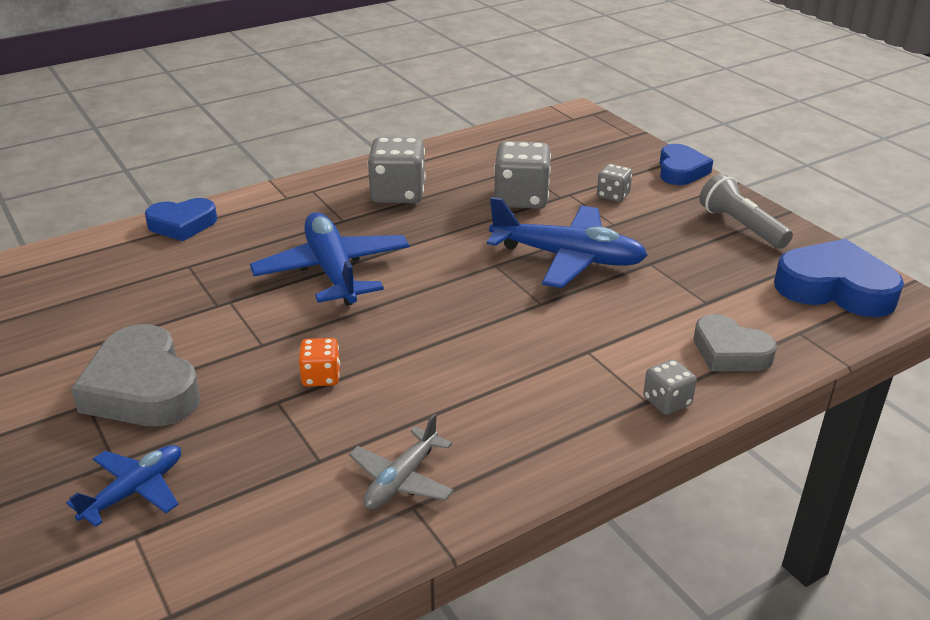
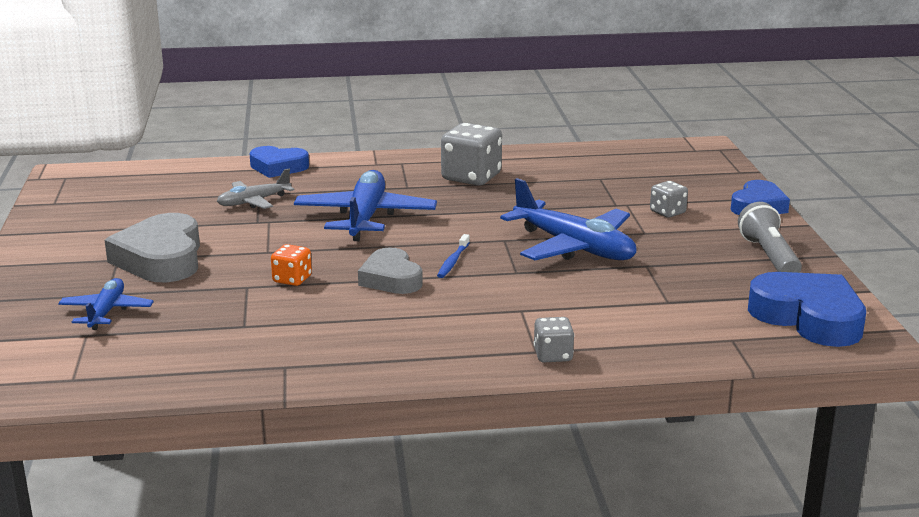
camera: 25 degrees right, 10 degrees down
blue plane [66,445,181,527] -> blue plane turned 60 degrees counterclockwise [58,278,154,330]
grey plane [349,414,454,509] -> grey plane moved to [217,169,294,209]
grey dice [494,141,551,209] -> none
grey heart [694,314,777,371] -> grey heart moved to [358,247,423,294]
none -> blue toothbrush [437,234,470,278]

